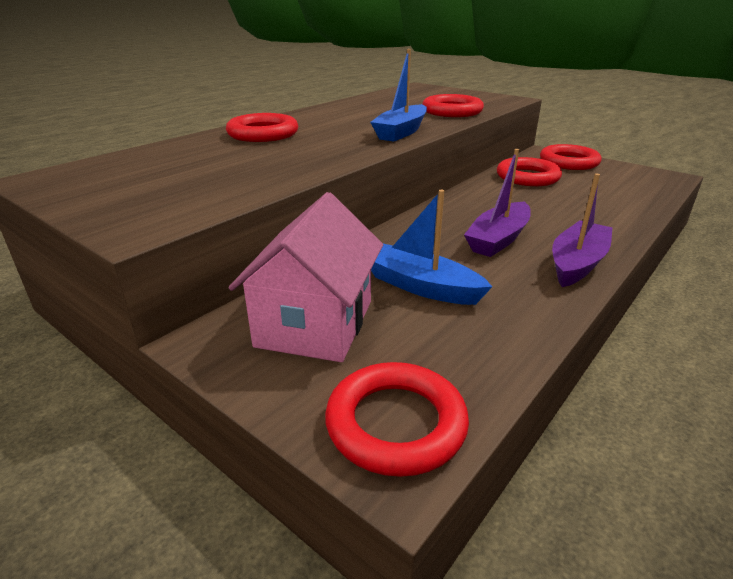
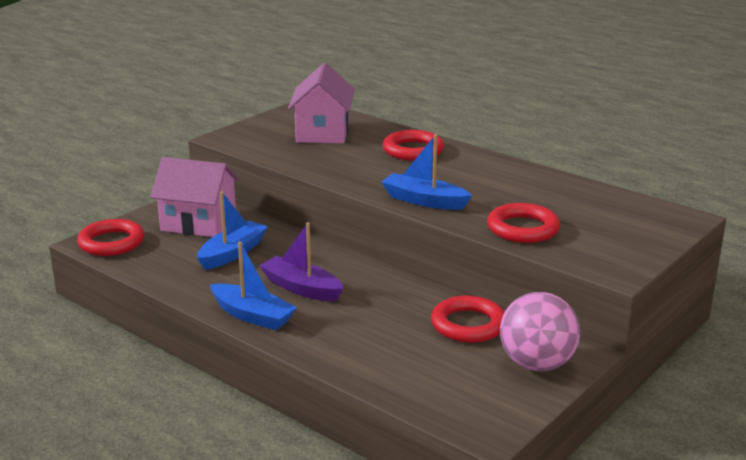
camera: 90 degrees right, 5 degrees down
red ring [540,144,601,170] -> pink ball [500,292,580,371]
purple boat [552,173,613,287] -> blue boat [210,242,297,330]
none -> pink house [288,63,355,144]

